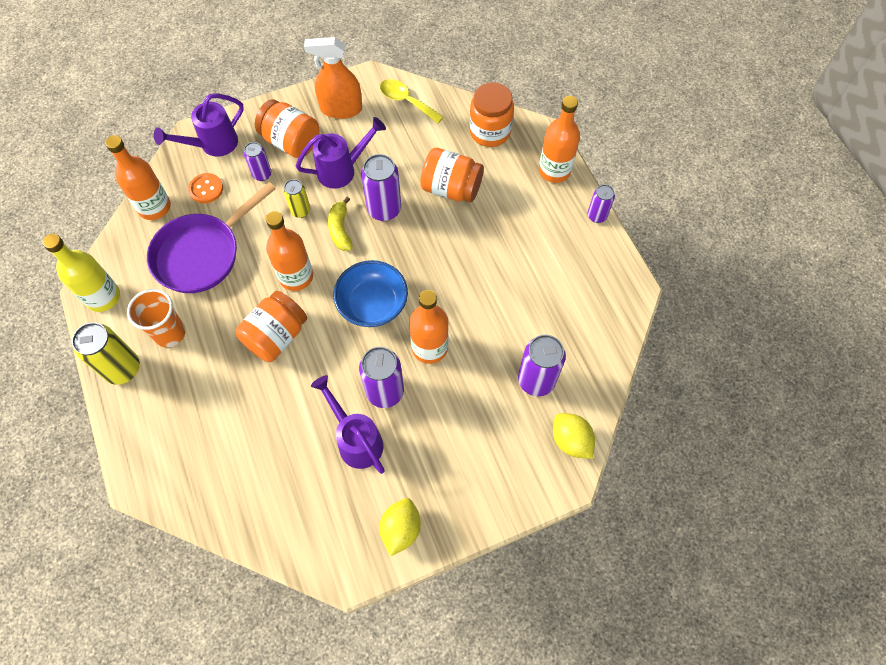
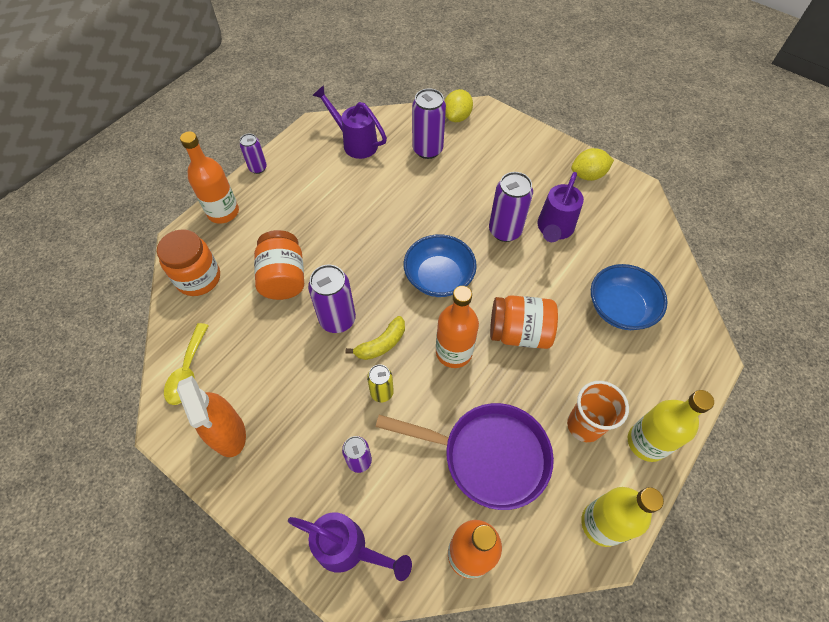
camera: 120 degrees left, 5 degrees down
yellow can [72,322,140,385] -> yellow bottle [628,390,714,462]
orange button [188,173,223,204] -> none
orange jar [255,100,319,158] -> none
purple watering can [296,117,386,189] -> purple watering can moved to [312,85,387,159]
orange bottle [409,290,449,364] -> none
none -> blue bowl [591,264,668,330]

